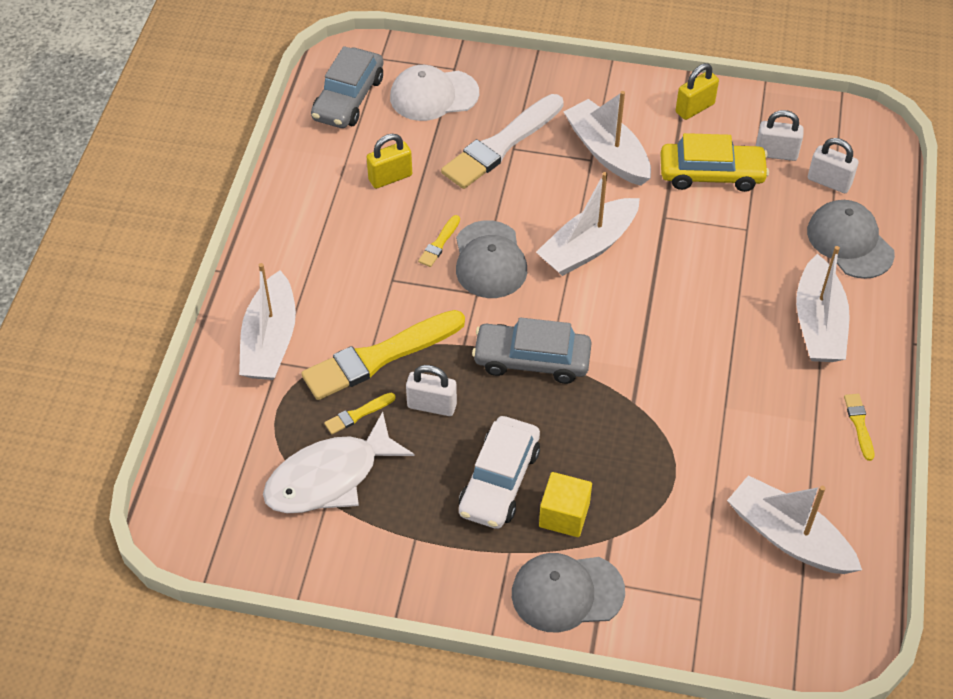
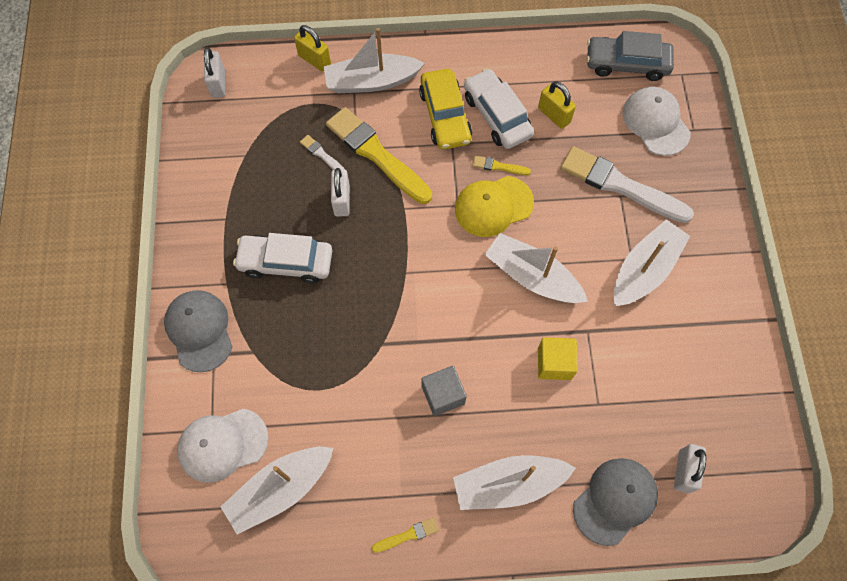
camera: 75 degrees right, 15 degrees up
white fish [263,412,415,513] -> none
yellow brush [324,393,396,434] -> white brush [300,135,345,170]
grey cap [456,220,527,298] -> yellow cap [455,176,534,237]
grey car [472,317,592,384] -> none
yellow cube [539,472,592,537] -> yellow cube moved to [538,338,578,380]
yellow car [660,133,769,192] -> yellow car moved to [419,69,472,150]
yellow padlock [676,63,719,120] -> yellow padlock moved to [294,25,331,72]
white boat [727,475,862,574] -> white boat turned 150 degrees counterclockwise [221,447,333,534]
white padlock [756,110,804,161] -> white padlock moved to [204,47,225,98]
none -> white cap [177,408,269,483]
none -> grey cube [421,366,467,416]
none -> white car [464,68,534,149]

